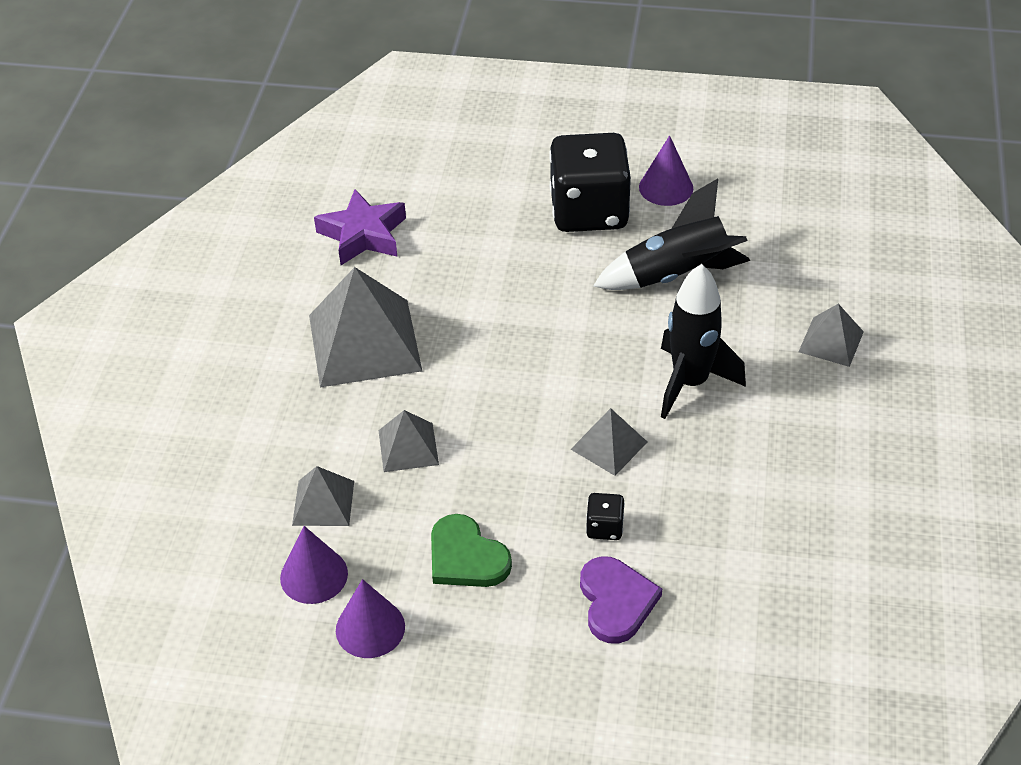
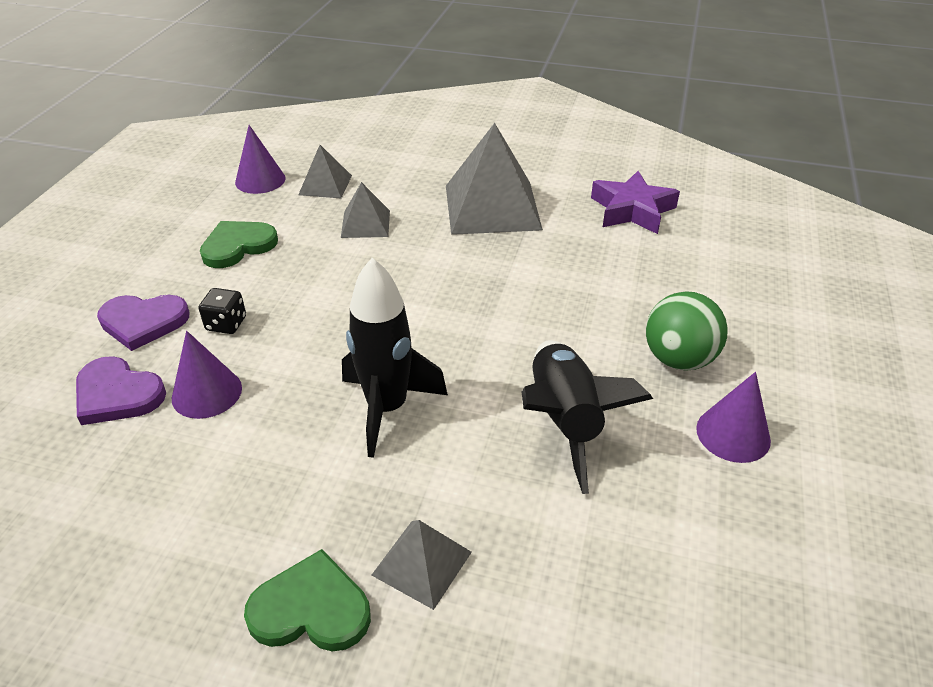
camera: 95 degrees right, 5 degrees down
purple cone [336,579,405,658] -> purple cone moved to [172,331,242,419]
black dice [549,133,631,232] -> green ball [646,291,728,371]
grey pyramid [571,408,647,476] -> none
none -> purple heart [76,356,166,425]
none -> green heart [244,549,371,652]

